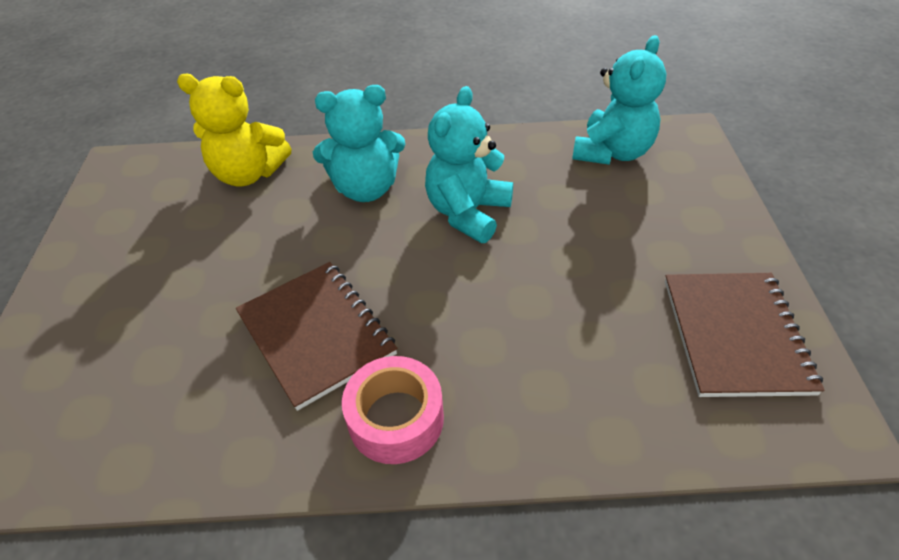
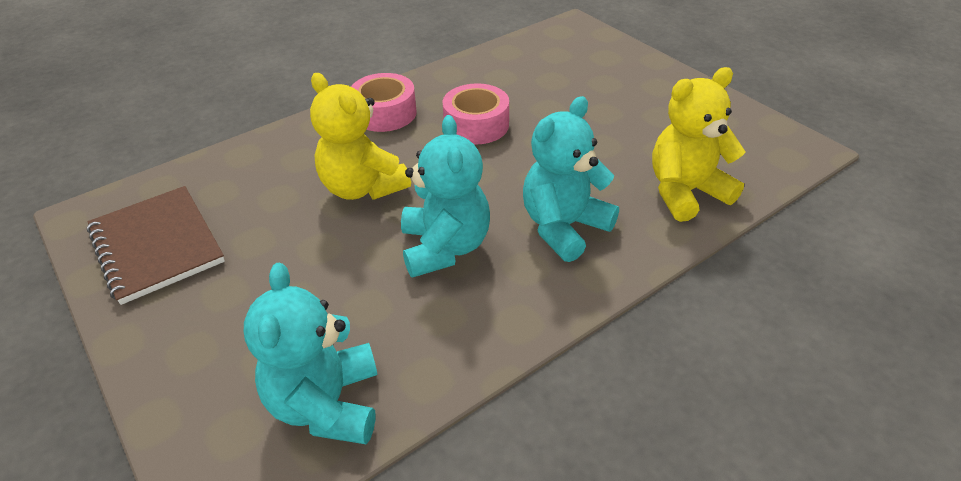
camera: 145 degrees right, 5 degrees down
brown notebook [236,262,397,411] -> pink tape [443,83,509,145]
none -> yellow teddy bear [310,73,411,200]

